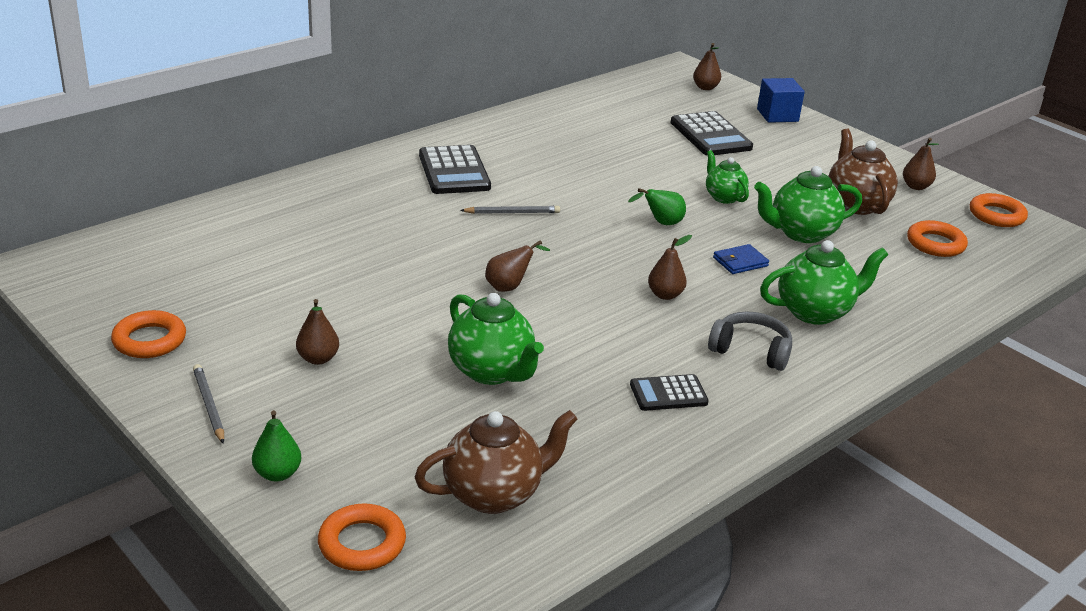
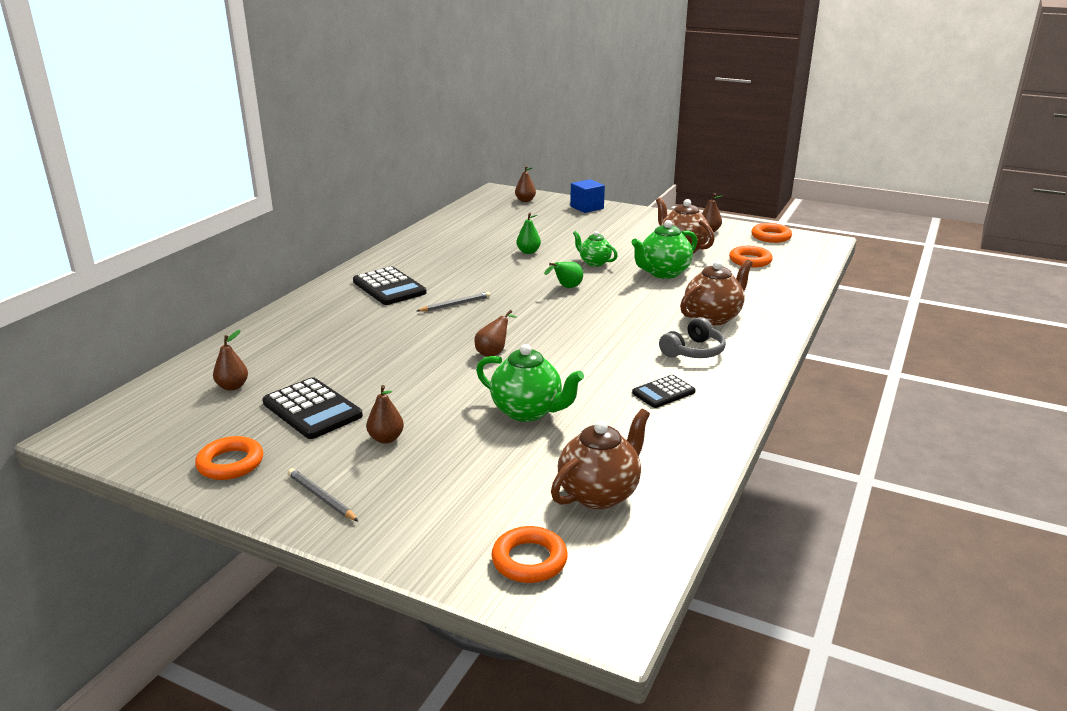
camera: 20 degrees left, 5 degrees down
green pear [252,410,301,482] -> green pear moved to [516,213,541,254]
brown pear [648,235,692,300] -> brown pear moved to [213,330,248,391]
black calculator [671,111,753,156] -> black calculator moved to [263,377,363,439]
grey headphones [708,312,792,371] -> grey headphones turned 135 degrees clockwise [659,317,726,358]
blue wallet [713,244,769,274] -> none
green teapot [760,240,889,325] -> brown teapot [680,259,753,325]

